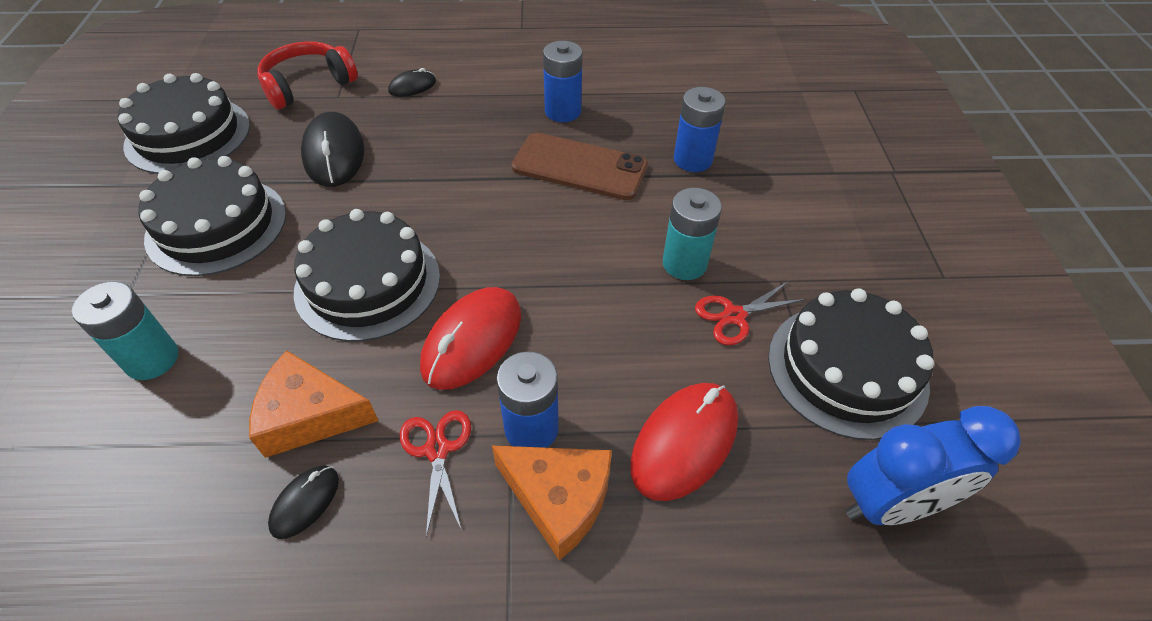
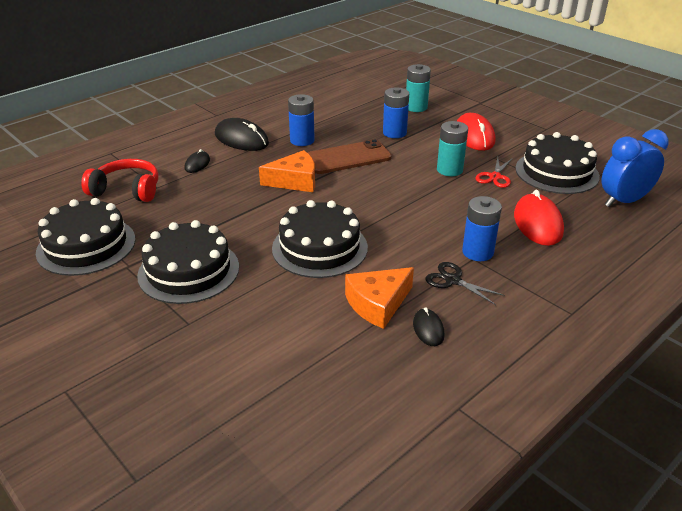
camera: 40 degrees left, 15 degrees down
turquoise battery [72,281,178,380] -> turquoise battery moved to [406,64,431,112]
red headphones [257,41,358,109] -> red headphones turned 90 degrees clockwise [81,159,158,202]
black mouse [301,112,365,187] -> black mouse moved to [215,118,269,151]
red scissors [400,410,471,537] -> black scissors [425,262,505,305]
red mouse [420,287,521,390] -> red mouse moved to [457,113,496,151]
orange cheese [492,446,612,560] -> orange cheese moved to [259,150,315,192]
blue clock [846,406,1021,525] -> blue clock turned 150 degrees counterclockwise [602,129,669,207]

